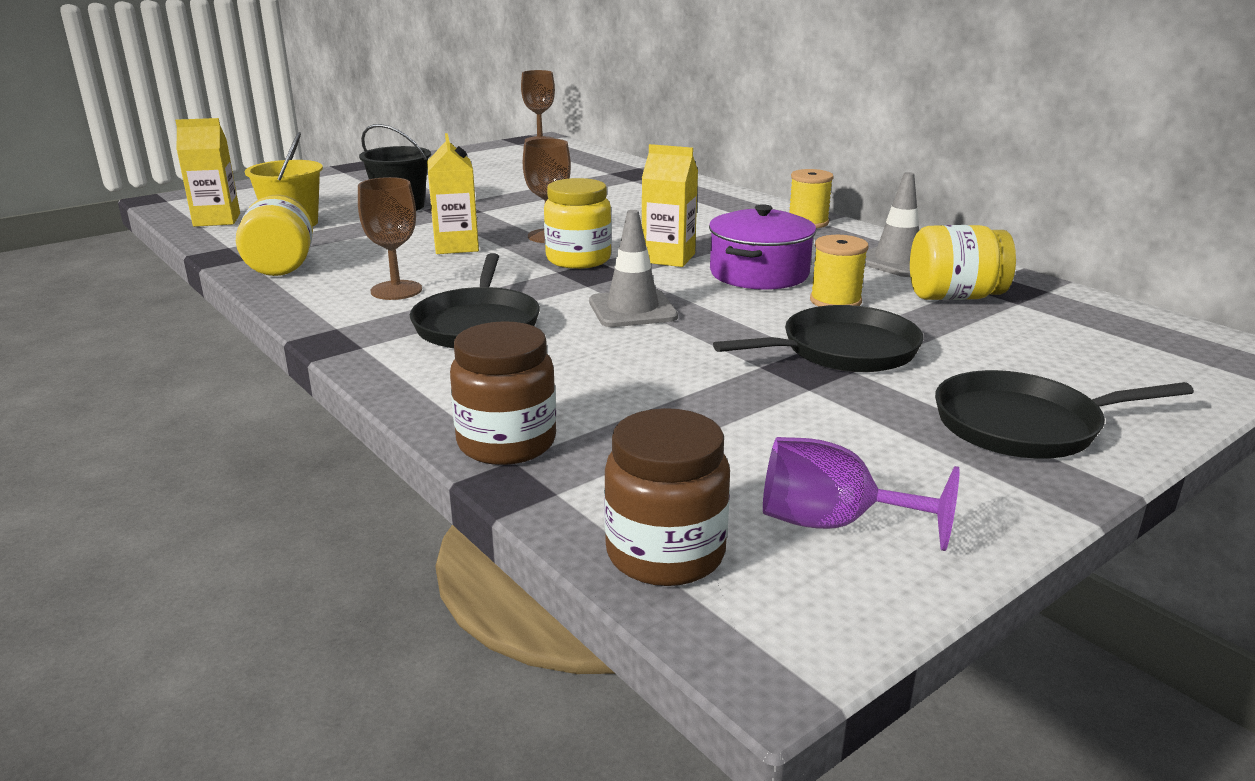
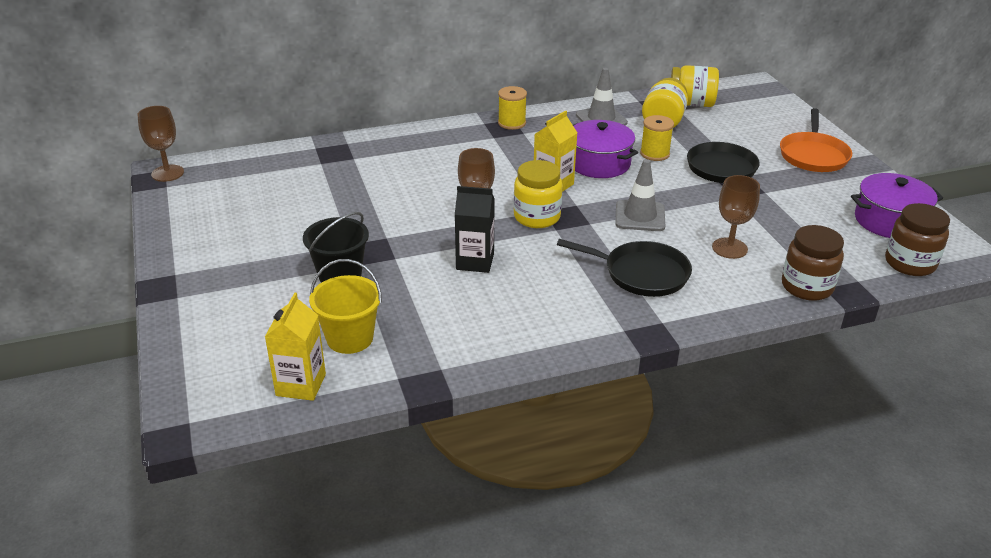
camera: 70 degrees left, 10 degrees up
yellow jar [236,194,313,276] -> yellow jar moved to [671,65,719,107]
brown goblet [358,177,422,300] -> brown goblet moved to [712,175,760,259]
yellow carton [427,133,479,254] -> black carton [455,186,495,273]
purple goblet [763,437,960,551] -> purple pot [851,173,943,238]
black pan [935,370,1194,459] -> orange pan [780,108,852,172]

